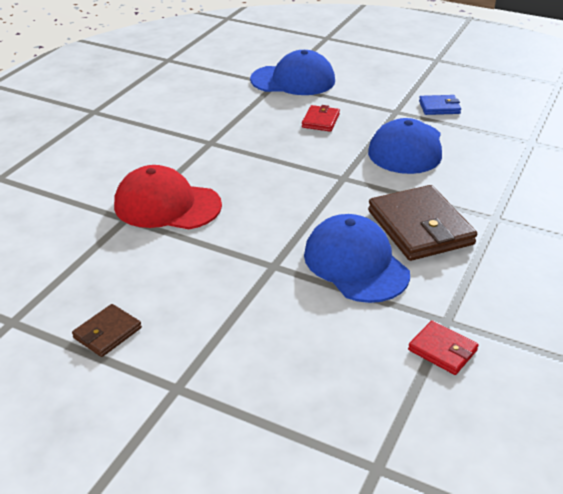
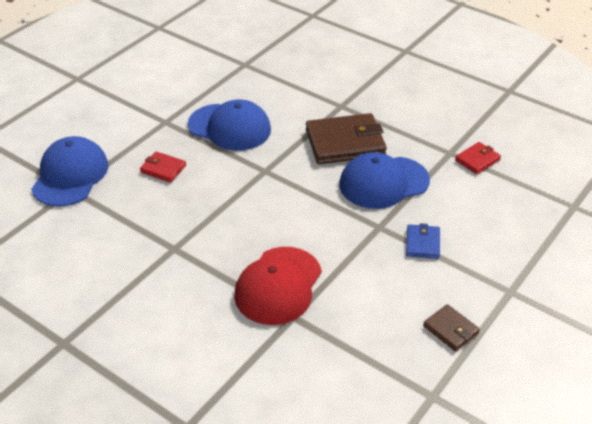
camera: 80 degrees left, 5 degrees up
blue wallet [419,95,461,115] -> blue wallet moved to [406,223,440,259]

